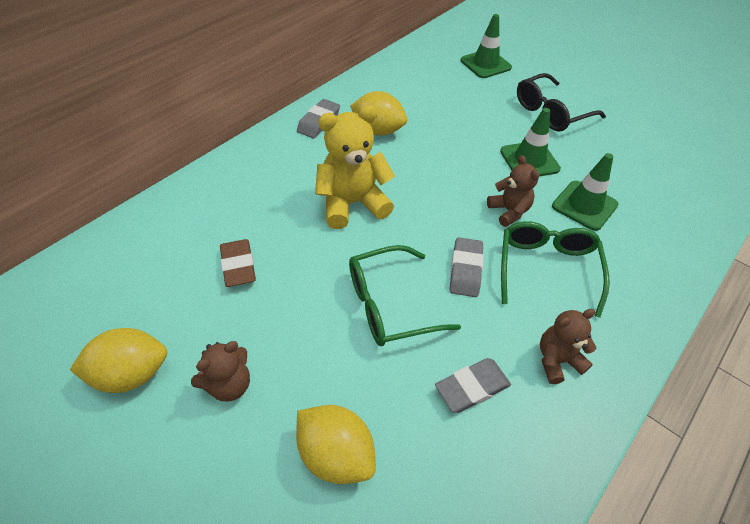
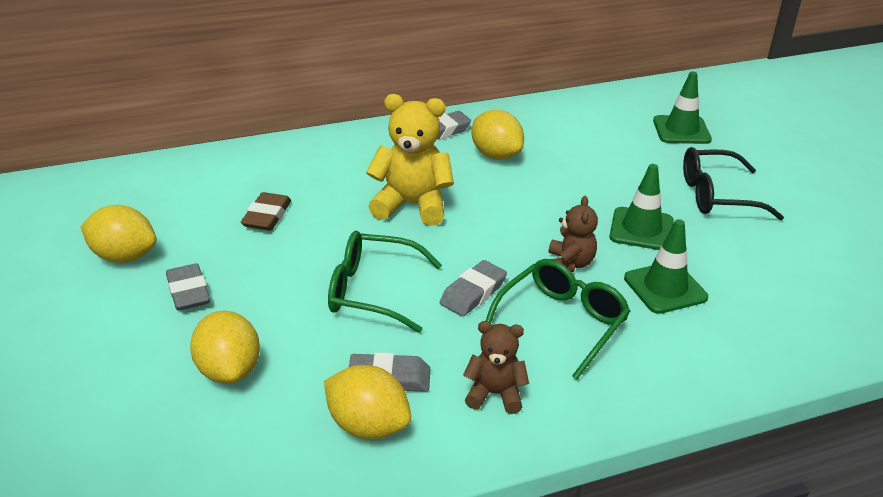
camera: 30 degrees right, 15 degrees down
brown teddy bear [191,341,250,402] -> grey eraser [166,263,210,311]
none -> yellow lemon [324,365,411,439]

